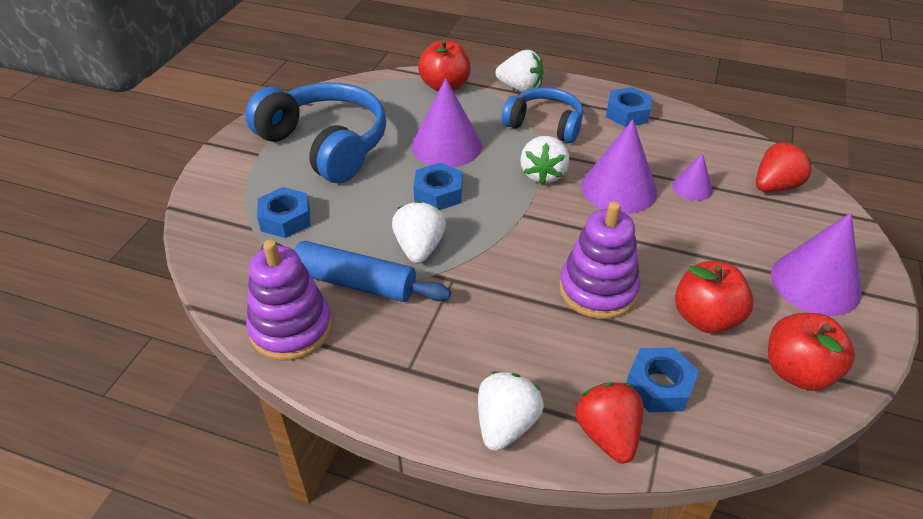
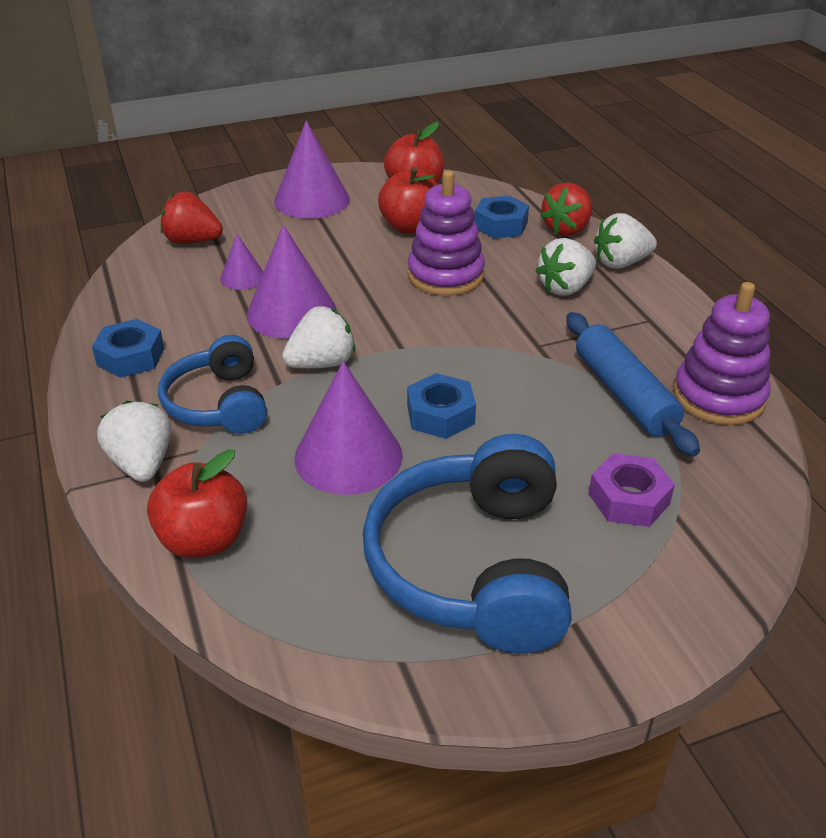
camera: 130 degrees left, 5 degrees down
blue nut [257,187,310,238] -> purple nut [589,453,675,527]
white strawberry [392,201,446,263] -> white strawberry moved to [536,238,596,296]

